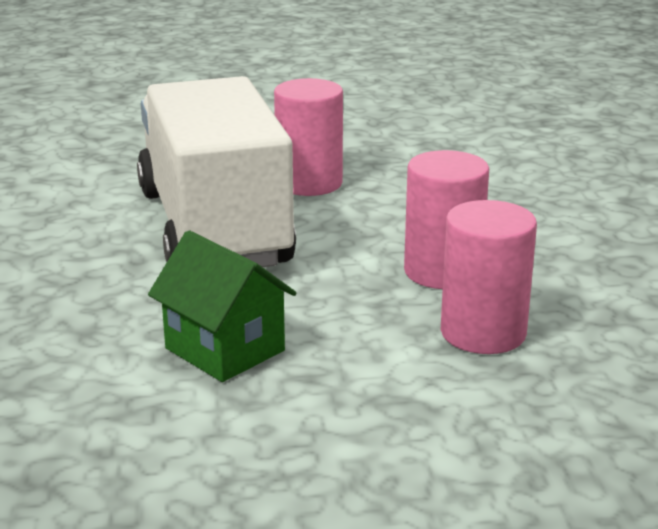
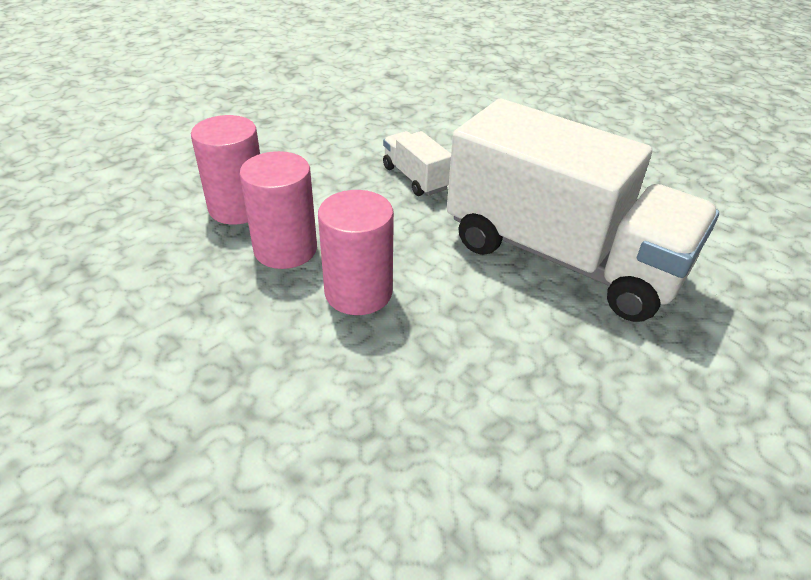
camera: 140 degrees right, 15 degrees up
green house [148,230,296,382] -> white truck [383,131,451,196]
pink cylinder [274,78,343,196] -> pink cylinder moved to [191,115,260,225]

